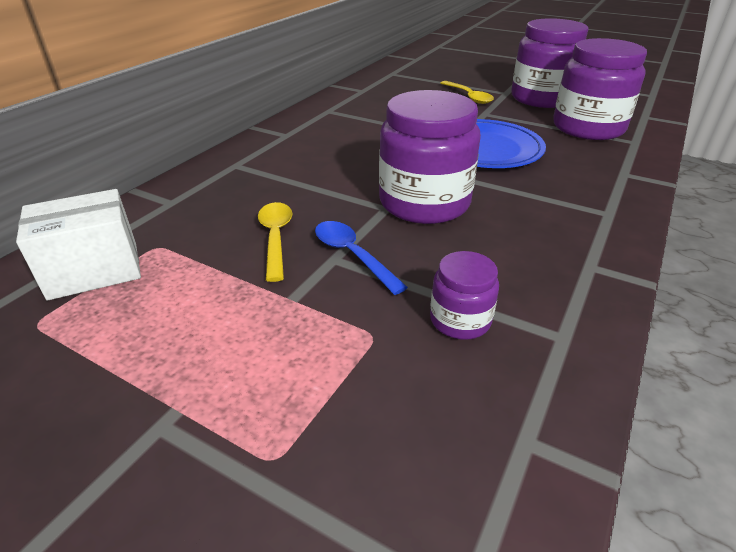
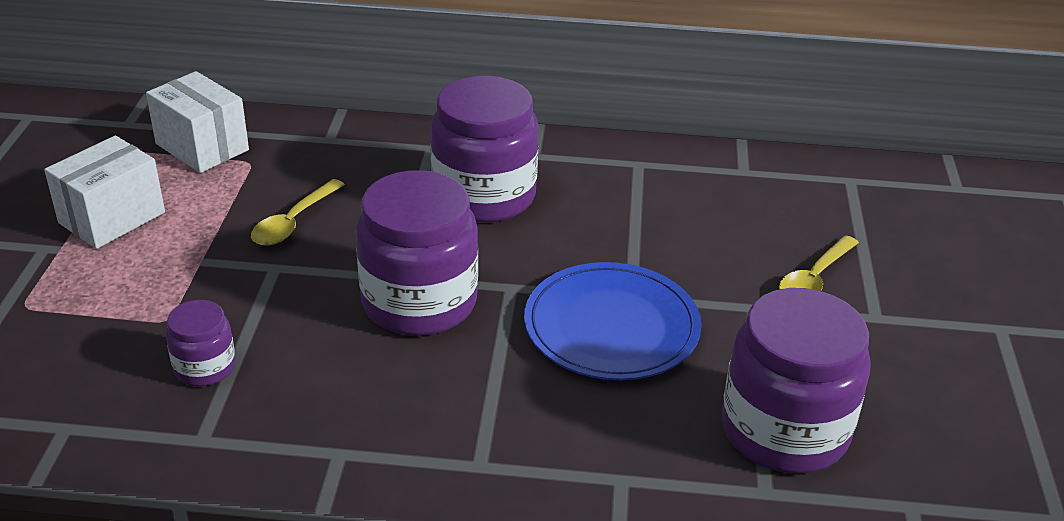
camera: 65 degrees right, 0 degrees up
yellow spoon [258,202,293,282] -> yellow spoon turned 150 degrees clockwise [251,179,345,246]
blue spoon [315,221,408,295] -> none
purple jar [511,18,589,108] -> purple jar moved to [430,76,538,223]
none -> white box [44,136,165,249]

